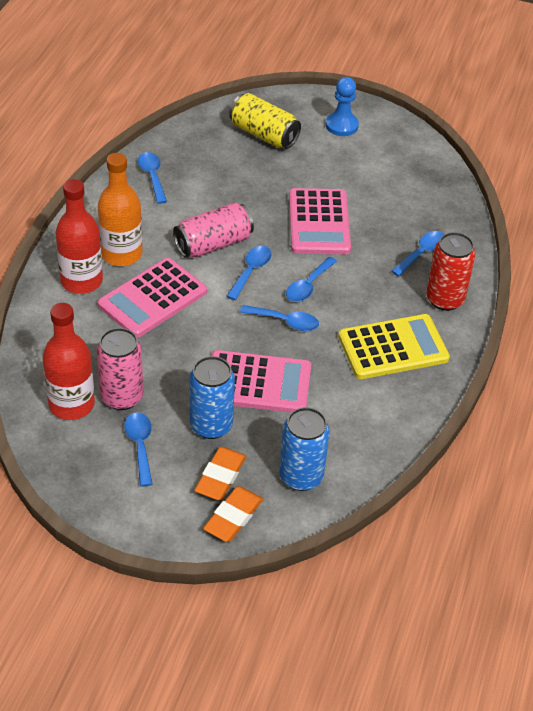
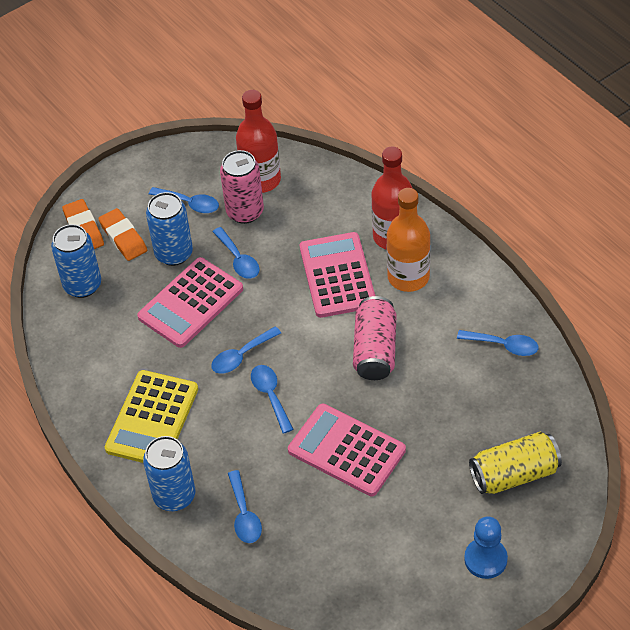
camera: 130 degrees right, 5 degrees up
blue spoon [226,246,272,300] -> blue spoon moved to [213,227,259,279]
red can [426,232,476,311] -> blue can [143,436,195,511]

